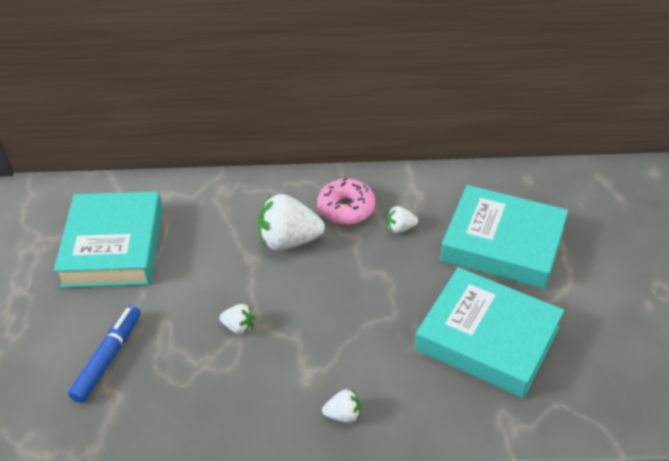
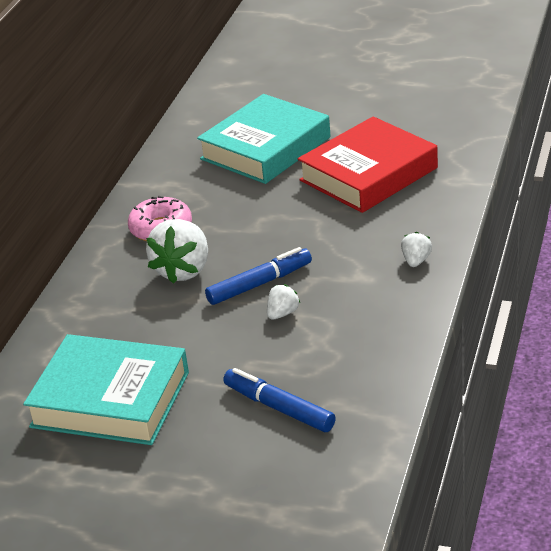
camera: 70 degrees left, 10 degrees down
white strawberry [387,206,418,233] -> none
turquoise book [415,267,564,398] -> red book [298,116,438,213]
none -> blue marker [205,247,312,305]

